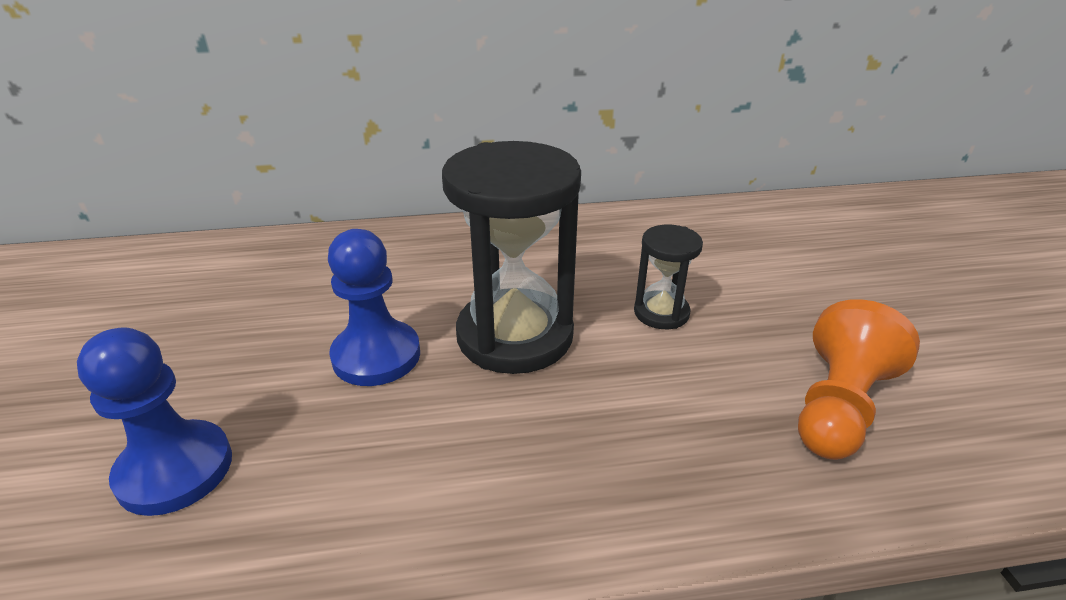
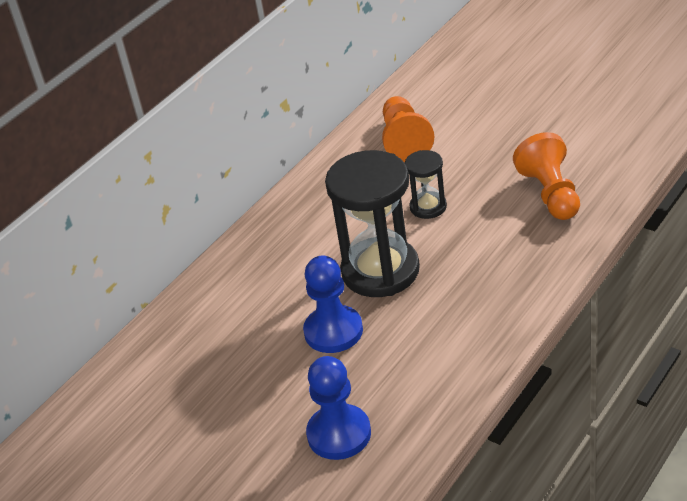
camera: 40 degrees left, 5 degrees up
none -> orange pawn [382,96,434,162]

